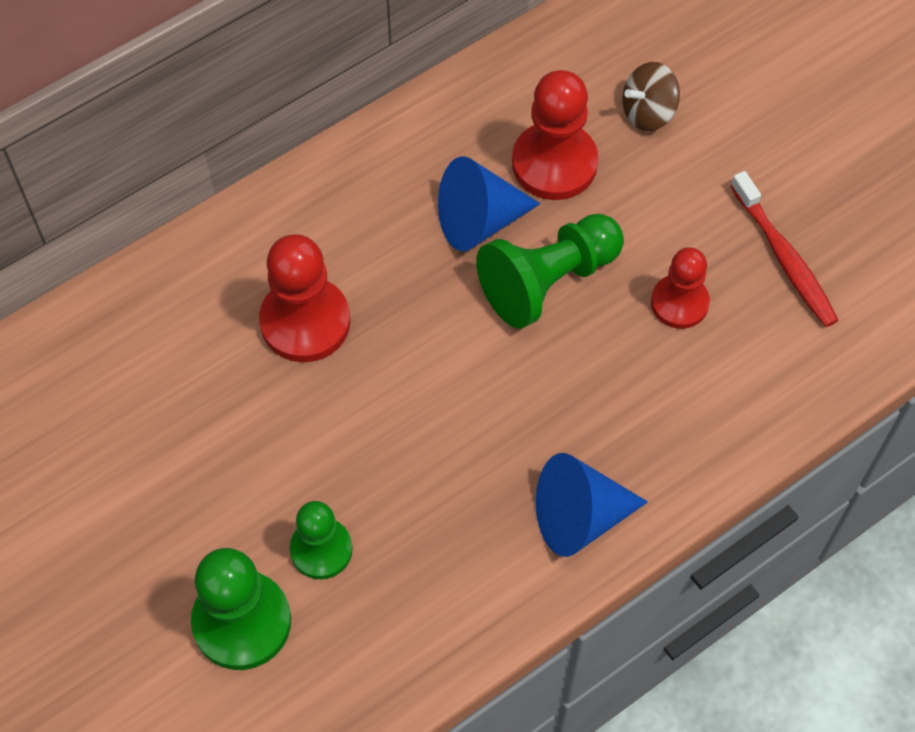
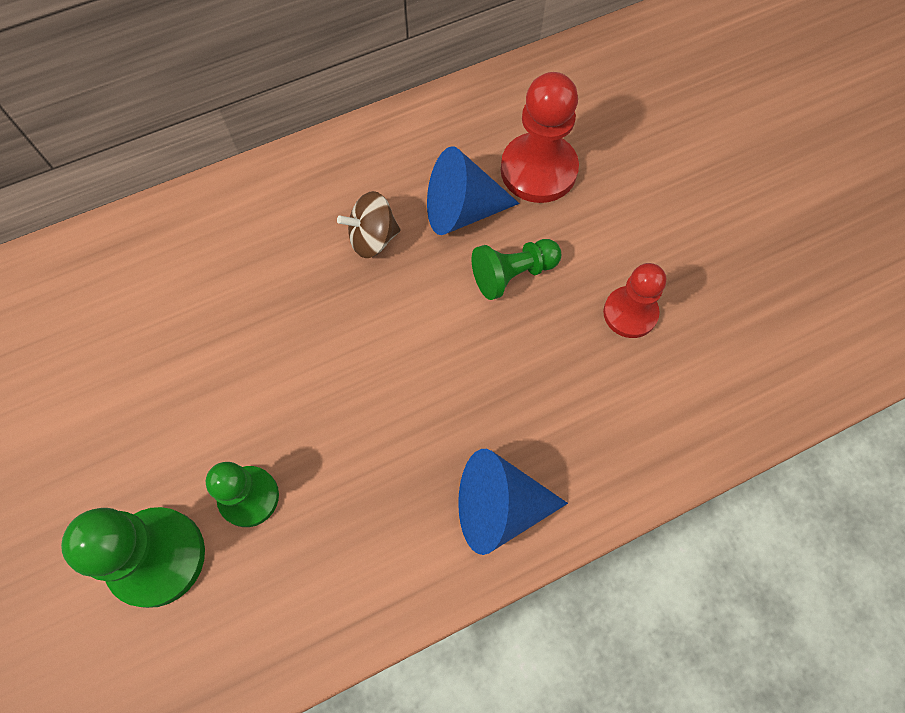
camera: 10 degrees right, 5 degrees up
red pawn [259,234,350,362] -> none
green pawn [476,214,624,329] -> green pawn [472,239,561,300], size x0.65
brown spinning top [622,62,680,131] -> brown spinning top moved to [337,191,400,258]
red toothbrush [731,171,838,327] -> none

